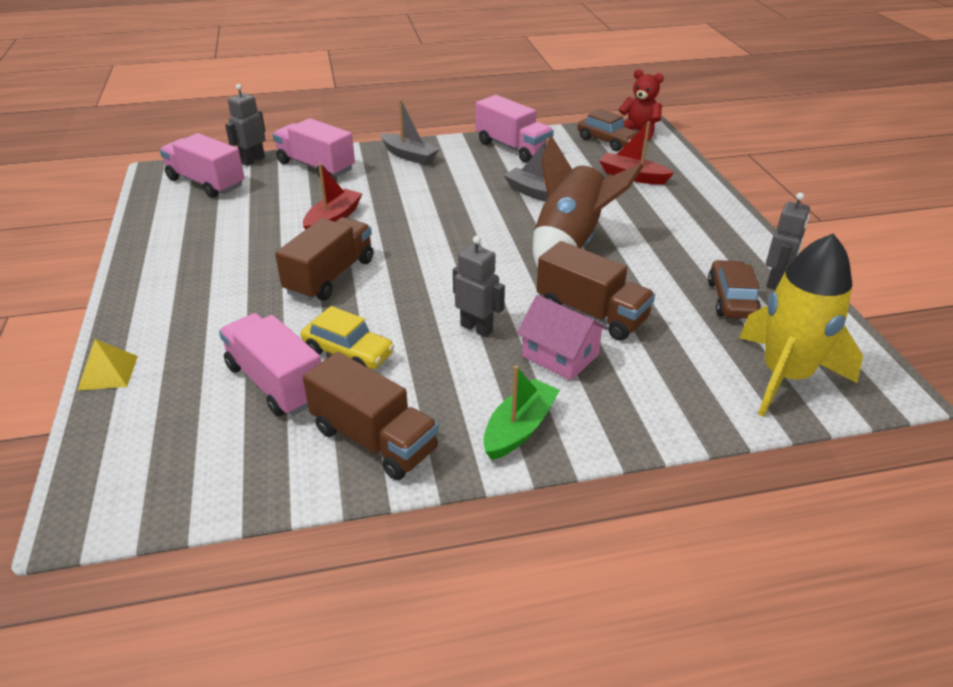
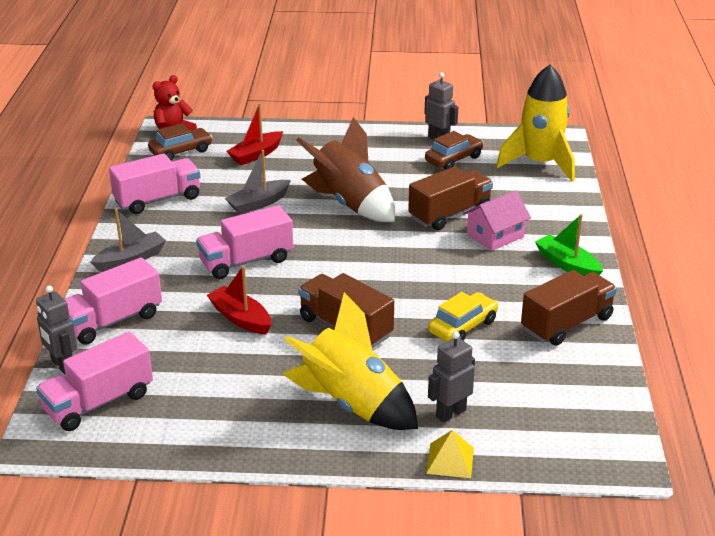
camera: 75 degrees left, 5 degrees down
pink truck [219,313,321,416] -> pink truck moved to [196,205,293,279]
grey robot [453,236,505,337] -> grey robot moved to [428,331,475,423]
brown car [708,260,761,319] -> brown car turned 120 degrees clockwise [425,131,484,170]
none -> yellow rocket [283,292,418,430]

